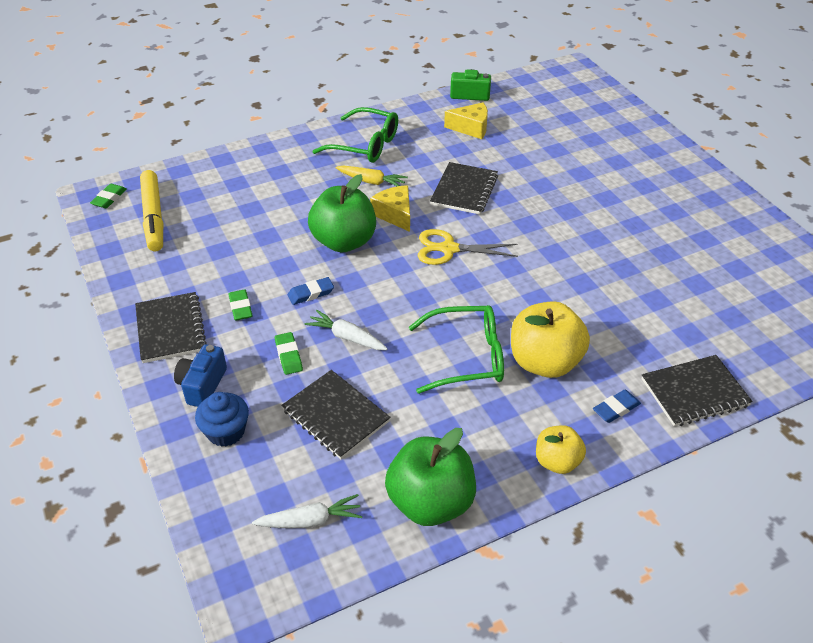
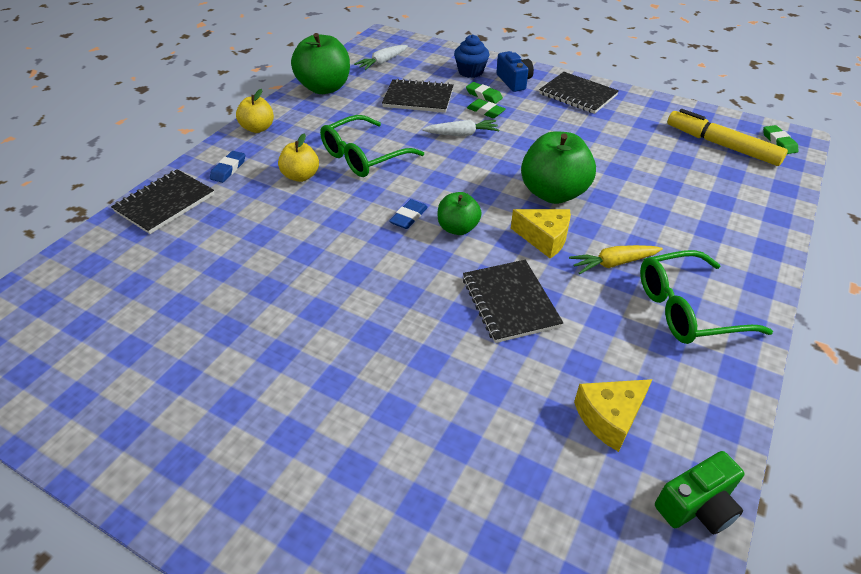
camera: 145 degrees right, 0 degrees up
green eraser [228,290,252,321] -> green eraser moved to [466,82,503,103]
blue eraser [288,277,334,305] -> blue eraser moved to [389,199,428,229]
yellow scissors [418,229,518,265] -> green apple [438,192,482,235]
yellow apple [511,301,590,378] -> yellow apple [278,133,319,182], size x0.58

